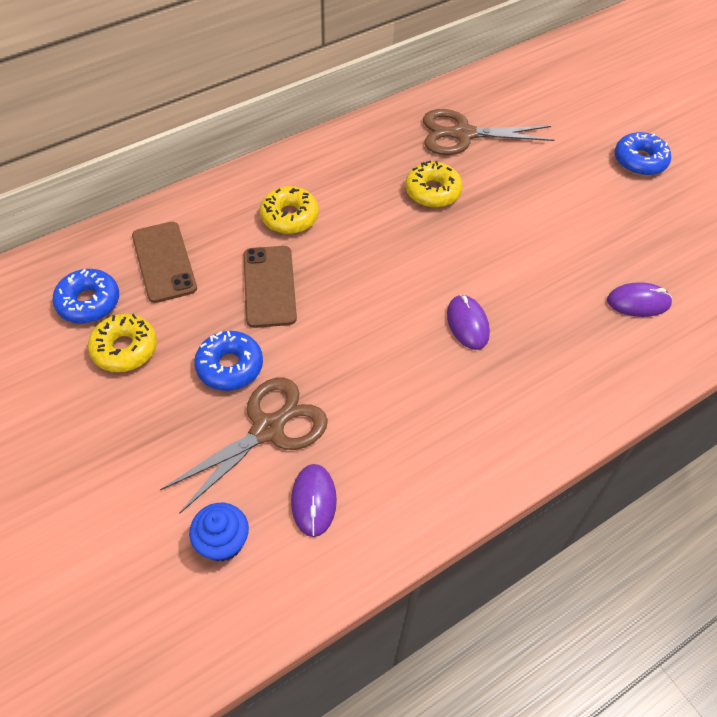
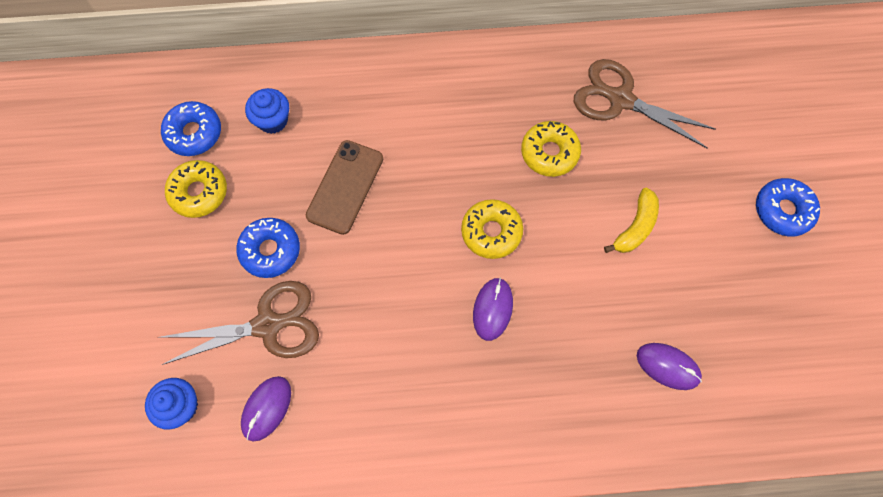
camera: 30 degrees right, 15 degrees up
brown phone [132,222,197,303] -> blue cupcake [245,88,289,134]
yellow donut [260,186,319,234] -> yellow donut moved to [461,199,523,259]
none -> yellow banana [604,188,659,253]

